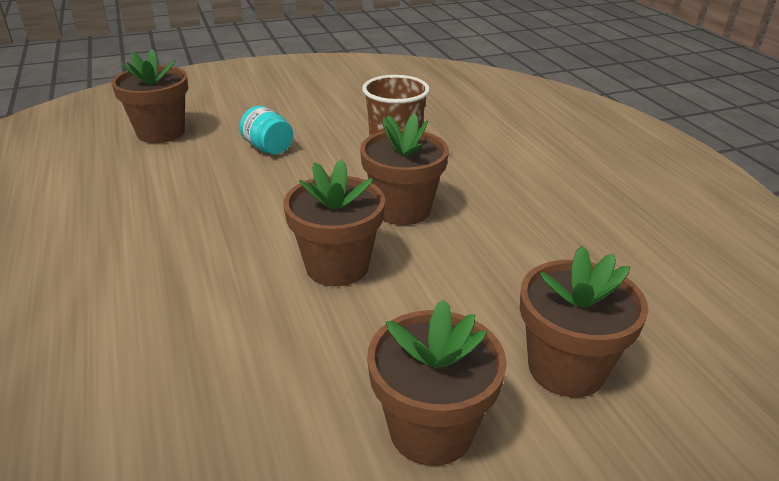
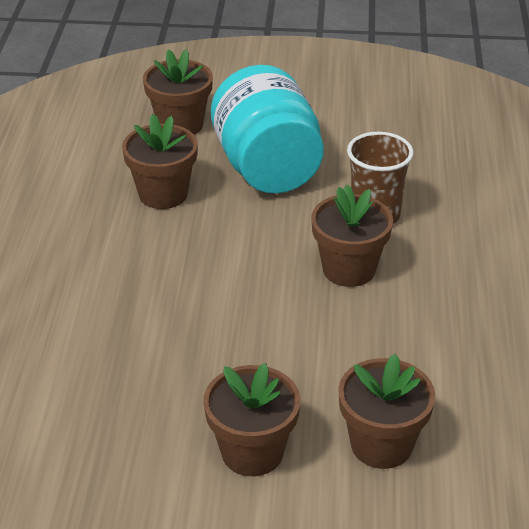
camera: 25 degrees right, 5 degrees up
turquoise jar [240,106,293,154] -> turquoise jar [211,65,324,194], size x2.42
brown flower pot [283,159,385,286] -> brown flower pot moved to [122,114,198,209]

